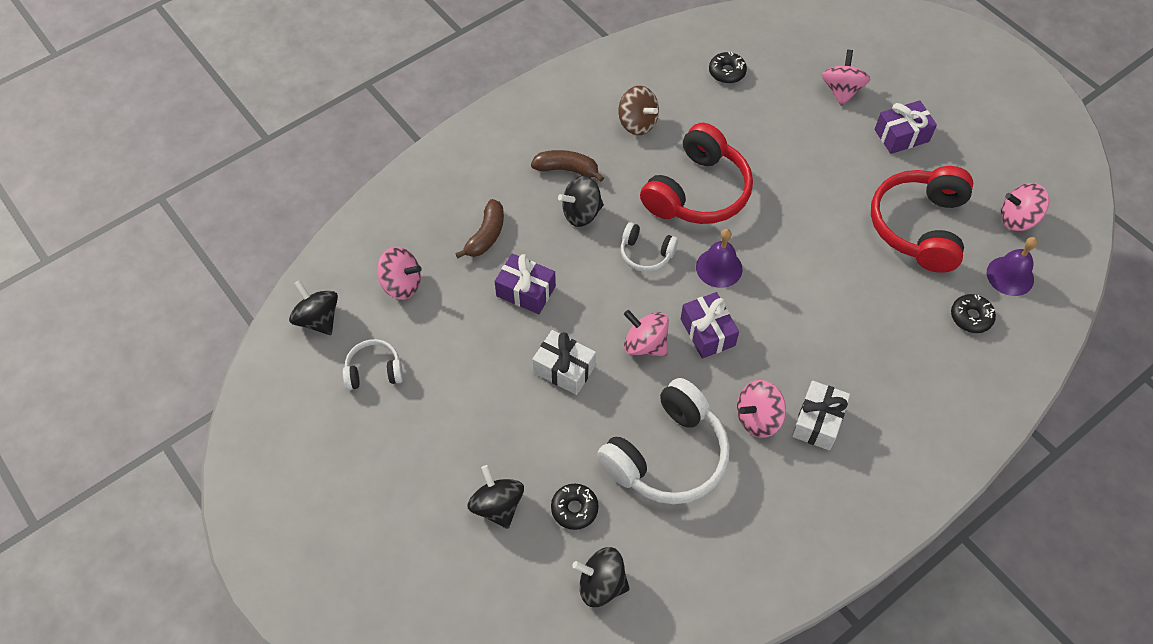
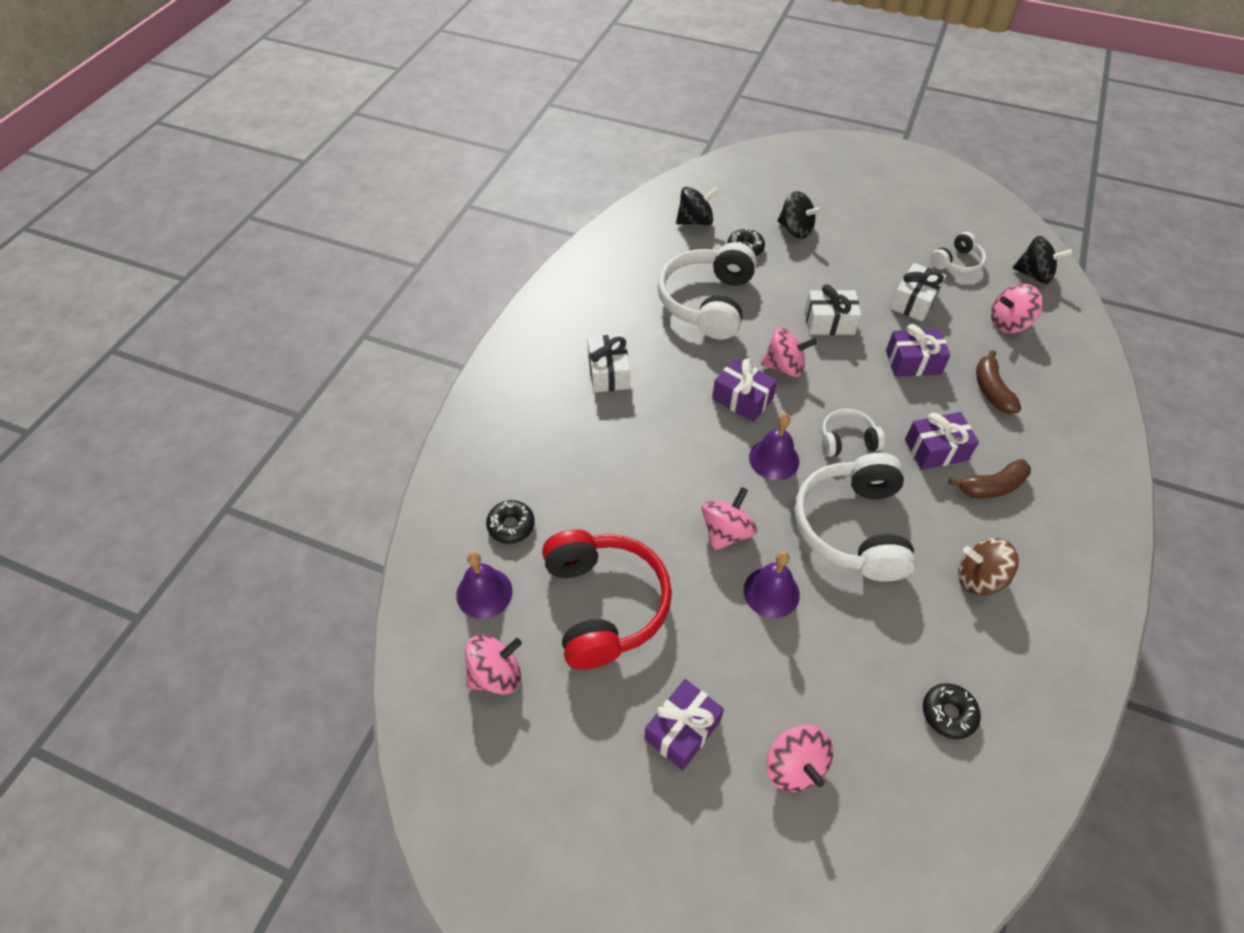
camera: 150 degrees right, 5 degrees down
black spinning top [558,175,604,227] -> purple gift [905,412,979,470]
red headphones [640,123,753,224] -> white headphones [794,453,916,582]
pink spinning top [737,380,786,438] -> pink spinning top moved to [702,487,758,551]
none -> purple bell [744,551,800,618]
none -> white gift [890,263,946,322]

